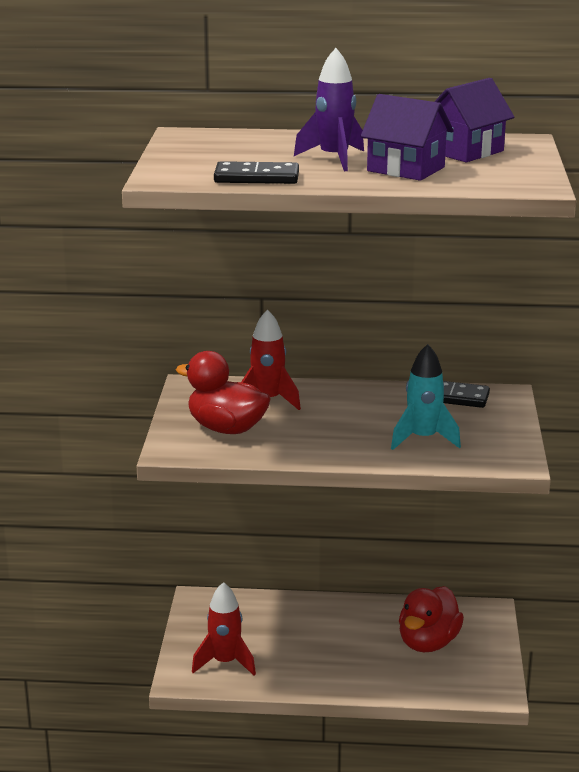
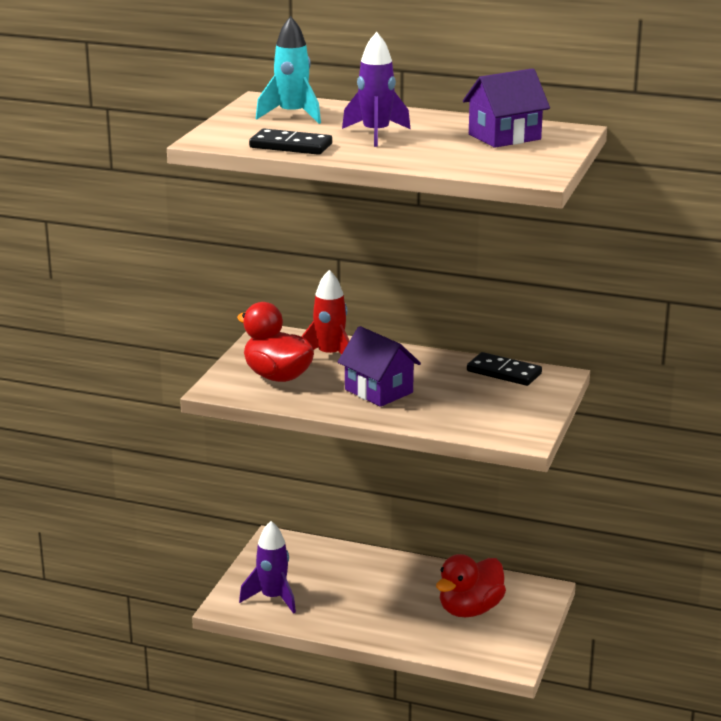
camera: 15 degrees right, 0 degrees up
red rocket [192,582,256,676] -> purple rocket [239,521,296,614]
purple house [361,94,454,181] -> purple house moved to [338,326,421,407]
turquoise rocket [391,344,461,450] -> turquoise rocket moved to [256,16,321,124]

